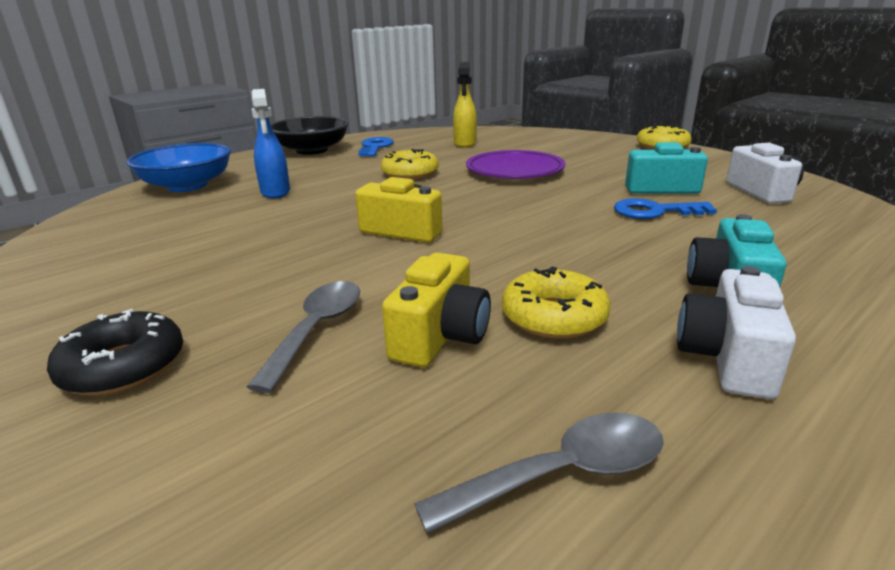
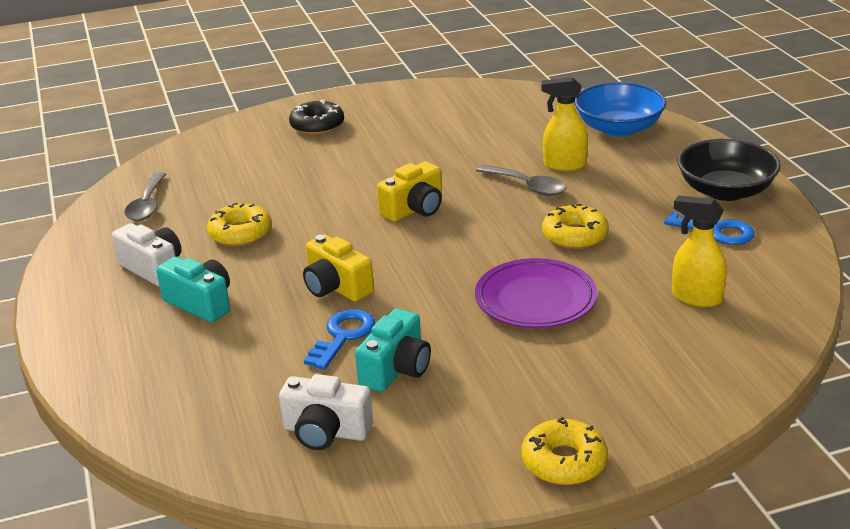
camera: 115 degrees right, 5 degrees up
grey spoon [247,281,360,393] -> grey spoon moved to [476,165,567,196]
blue spray bottle [251,89,290,199] -> yellow spray bottle [541,77,588,171]
yellow camera [382,253,491,367] -> yellow camera moved to [303,234,374,302]

